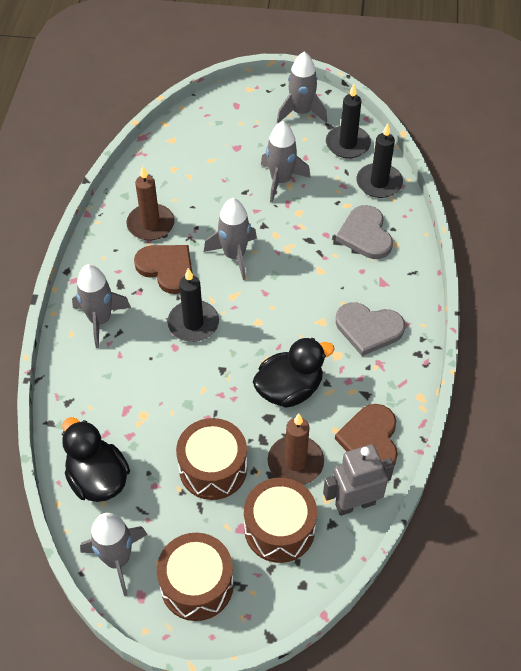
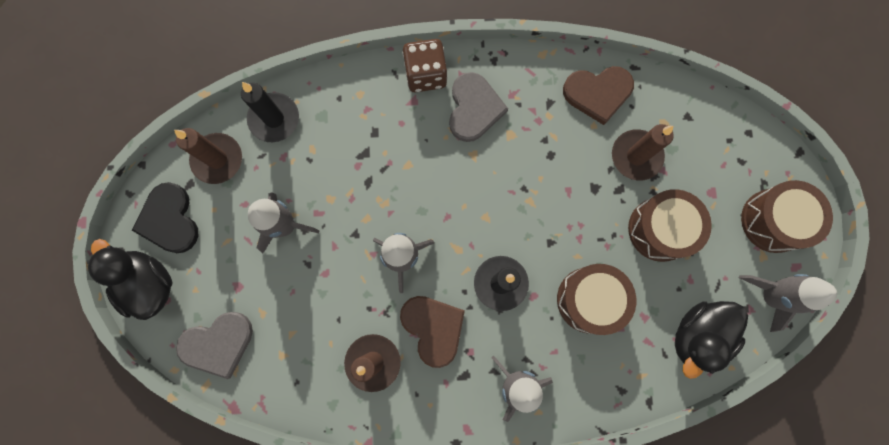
camera: 100 degrees left, 25 degrees up
brown heart [134,245,193,294] -> brown heart turned 120 degrees clockwise [400,296,465,368]
brown drum [244,478,317,563] -> brown drum moved to [557,264,636,335]
black duck [253,338,335,408] -> black duck moved to [87,239,173,320]
grey rocket [277,51,327,123] -> black heart [132,182,198,253]
grey robot [323,444,394,516] -> none
black candle [326,84,371,158] -> brown candle [174,128,242,184]
grey heart [336,205,393,259] -> grey heart moved to [176,312,253,379]
none -> brown dice [403,39,447,93]

